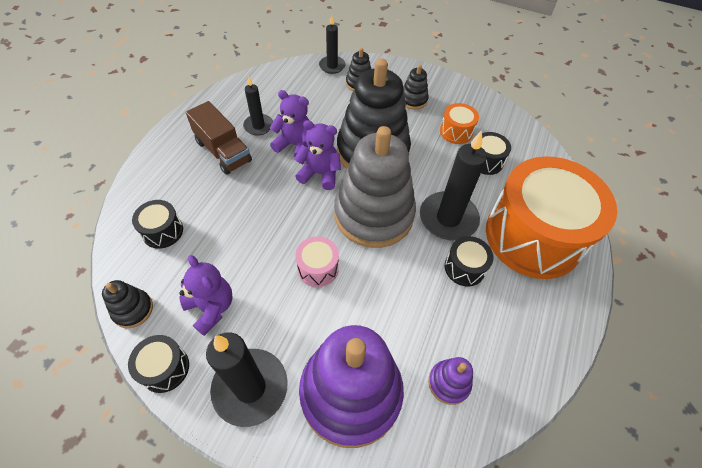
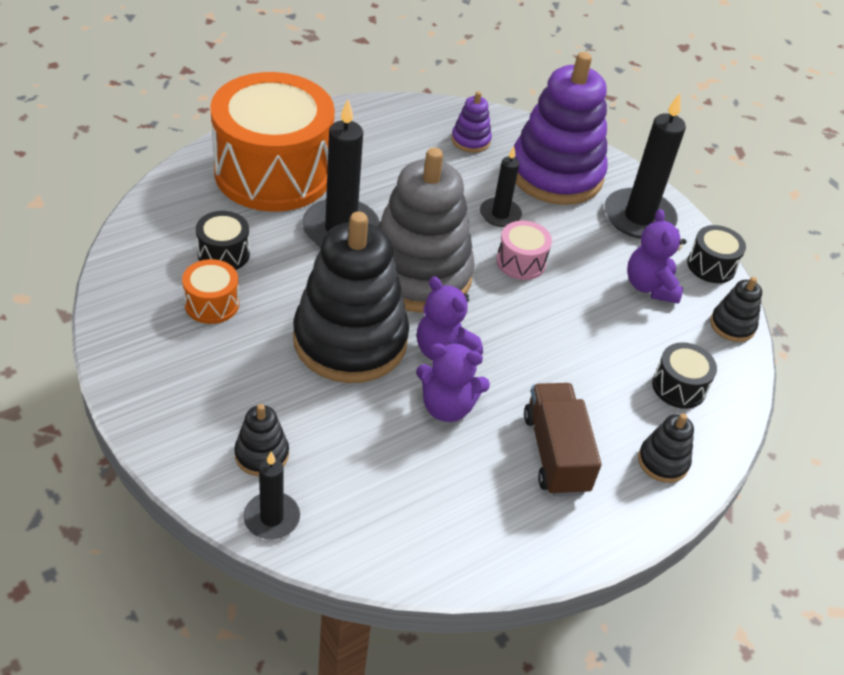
camera: 150 degrees left, 10 degrees down
black candle [243,77,273,136] -> black candle moved to [480,147,522,227]
purple teddy bear [270,90,310,157] -> purple teddy bear turned 45 degrees counterclockwise [416,343,490,422]
black stacking toy [403,64,429,110] -> black stacking toy moved to [638,413,694,483]
black drum [445,236,493,286] -> none

